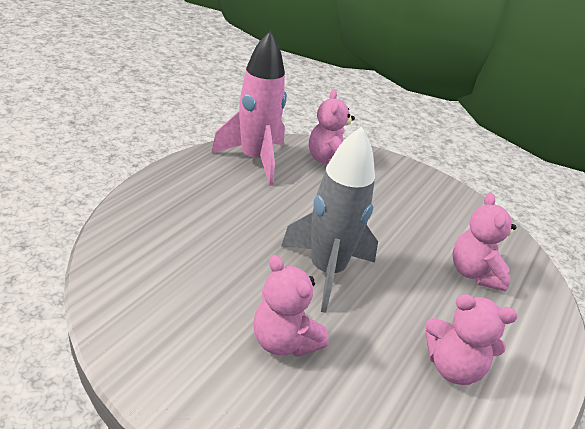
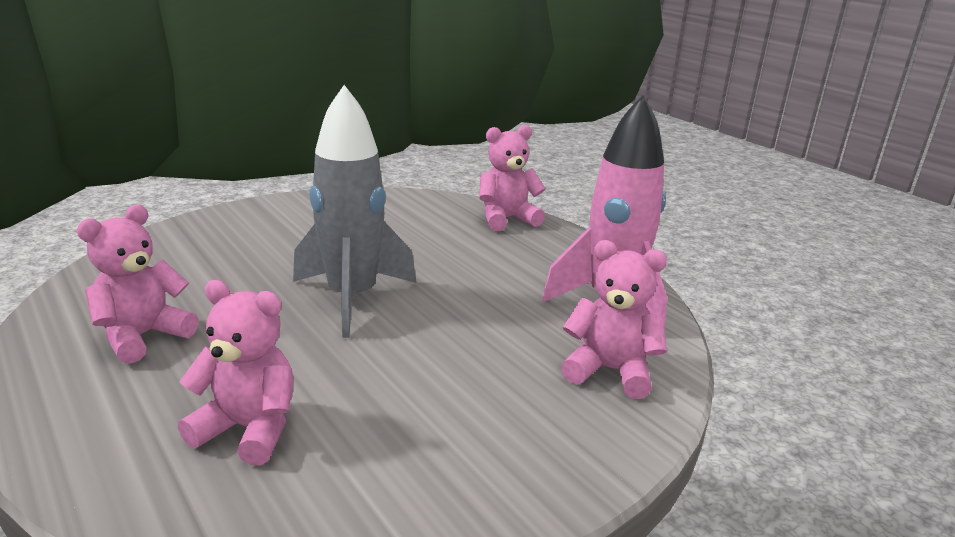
camera: 115 degrees right, 10 degrees down
pink teddy bear [253,255,329,357] -> pink teddy bear moved to [479,125,545,231]

